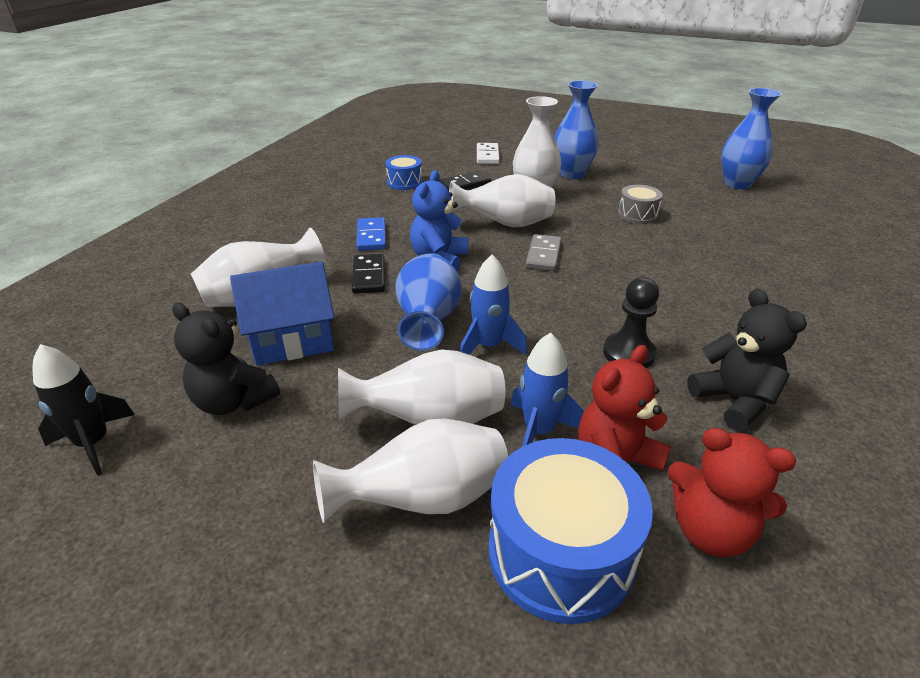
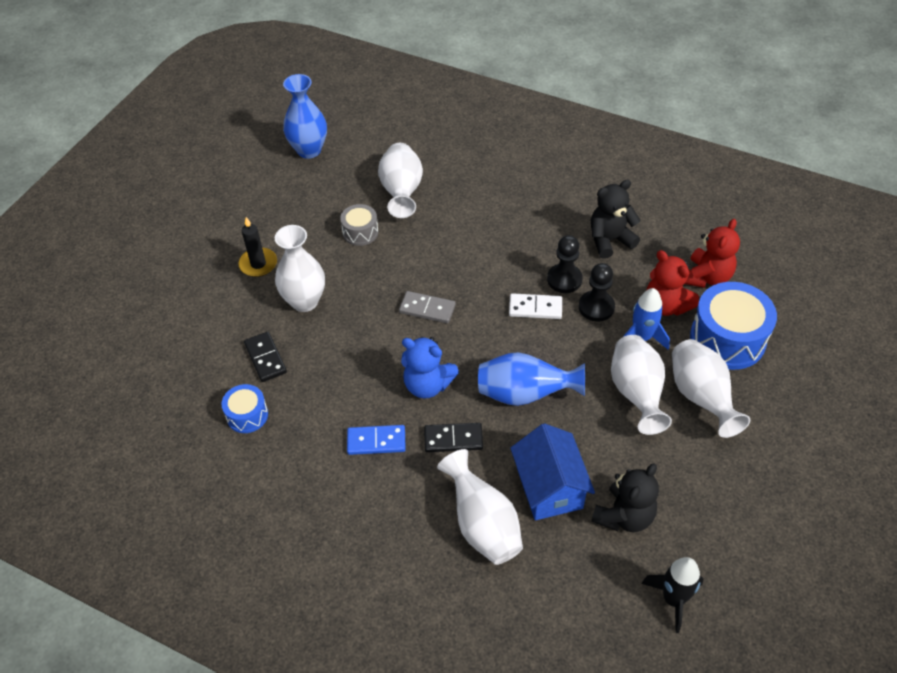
camera: 85 degrees left, 15 degrees up
white vase [449,174,555,227] -> white vase moved to [378,143,423,218]
blue rocket [460,254,527,355] -> none
white domino [477,143,500,164] -> white domino moved to [509,293,562,319]
blue vase [554,80,599,179] -> black candle [238,217,277,277]
none -> black pawn [579,263,615,322]

